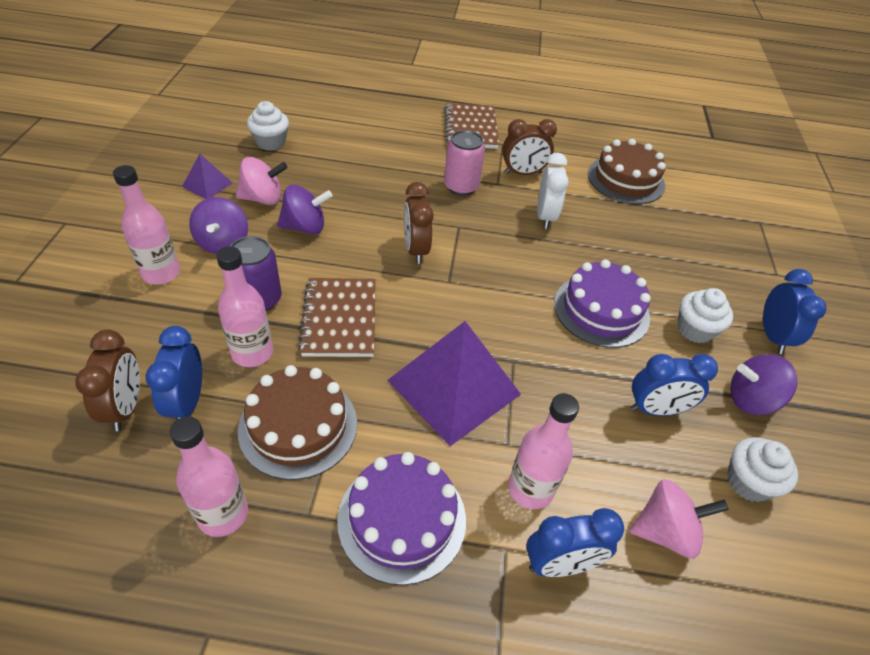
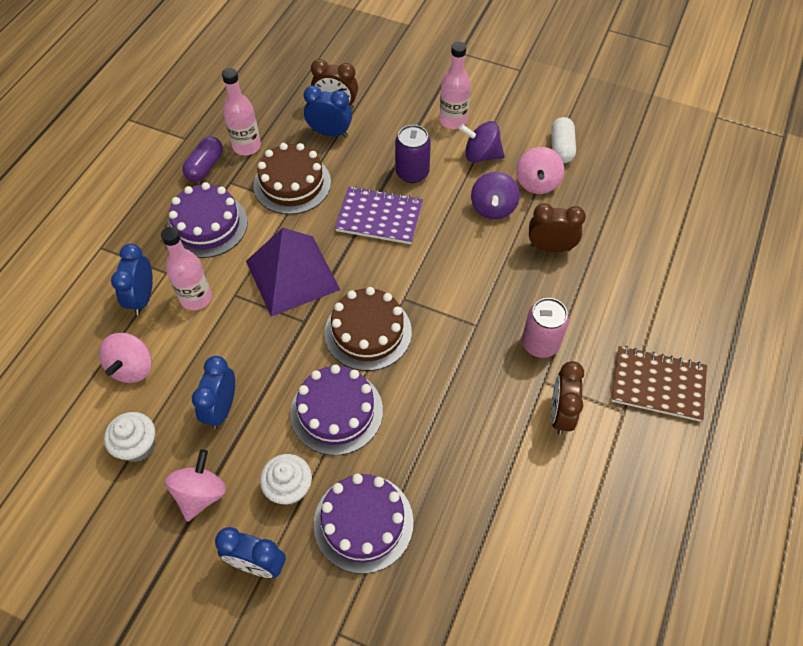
camera: 110 degrees right, 10 degrees up
purple pyramid [182,154,232,199] -> white capsule [551,117,576,163]
pink bottle [216,246,273,367] -> none
white cupcake [247,101,289,151] -> none
brown notebook [298,278,376,357] -> purple notebook [335,186,423,244]
brown clock [404,182,434,264] -> brown clock moved to [529,203,586,252]
white clock [537,153,569,229] -> none
brown cake [588,139,666,204] -> brown cake moved to [325,287,412,371]
purple spinning top [730,354,797,415] -> pink spinning top [165,449,226,522]
none -> purple capsule [182,136,223,182]
none -> purple cake [314,474,413,574]

